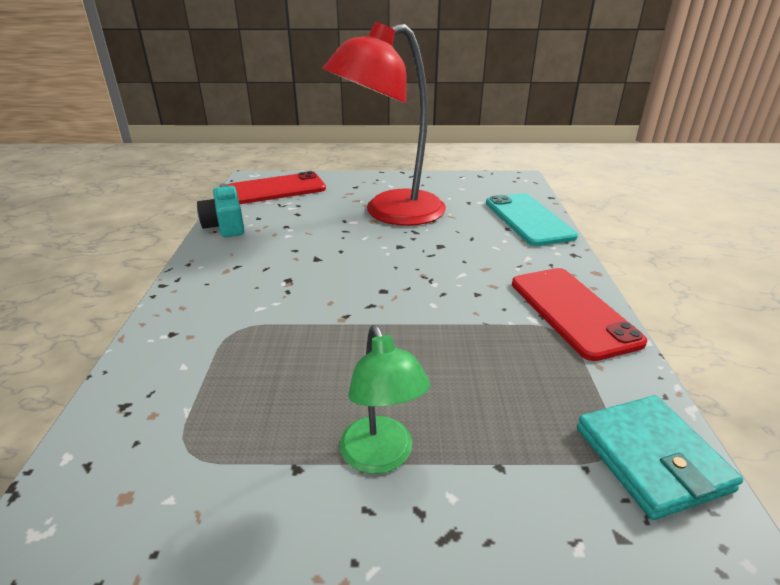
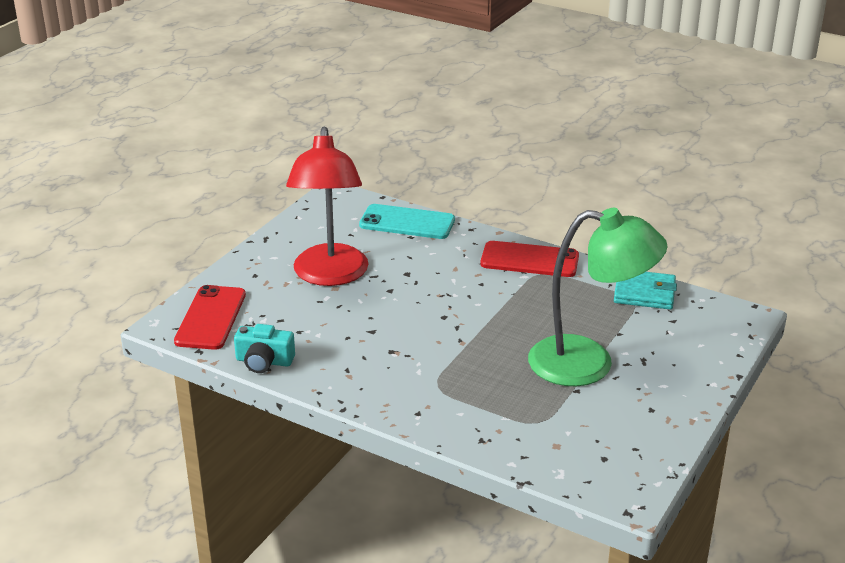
camera: 60 degrees left, 0 degrees up
green lamp [340,325,430,474] -> green lamp [528,208,668,386], size x2.07

